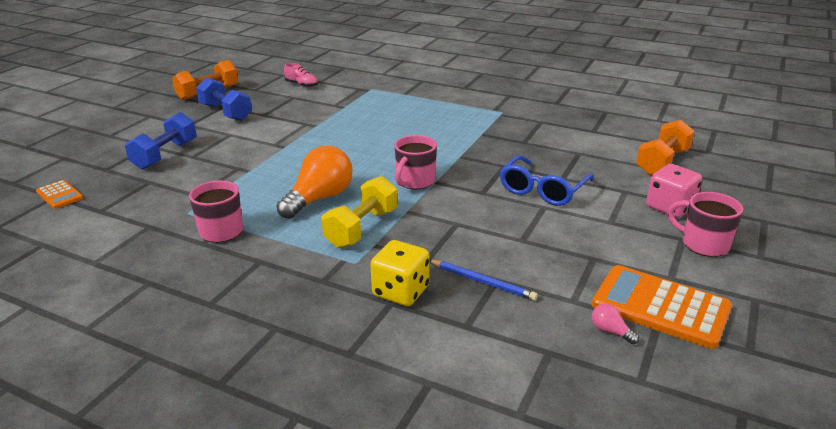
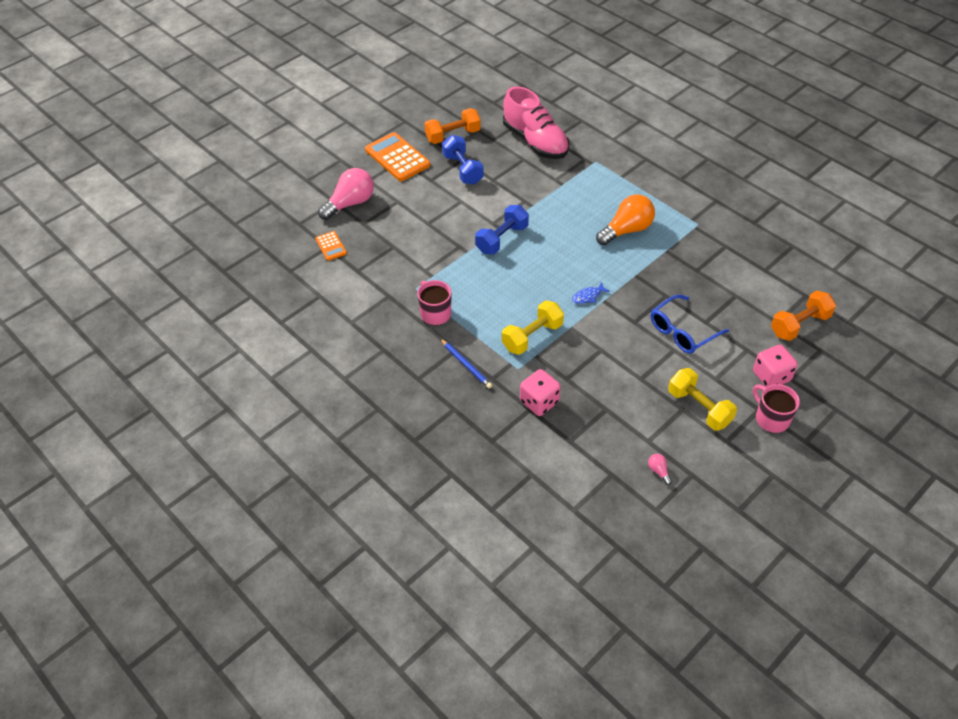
camera: 20 degrees right, 20 degrees up
blue dumbbell [125,112,197,170] -> blue dumbbell moved to [475,205,529,254]
orange light bulb [277,146,353,219] -> orange light bulb moved to [596,195,655,245]
pink shoe [284,63,318,88] -> pink shoe [503,86,569,159], size x2.36
yellow dice [370,240,430,306] -> pink dice [520,369,561,416]
pink mug [394,135,437,189] -> blue fish [572,282,610,304]
blue pencil [430,260,538,301] -> blue pencil moved to [440,339,492,388]
orange calculator [592,265,732,349] -> orange calculator moved to [365,132,430,181]
none -> pink light bulb [318,168,374,220]
none -> yellow dumbbell [668,368,737,431]

